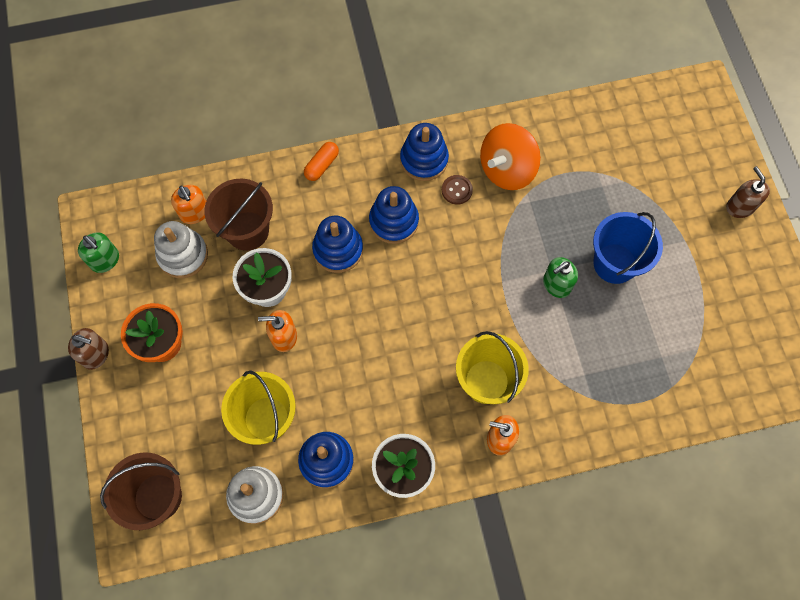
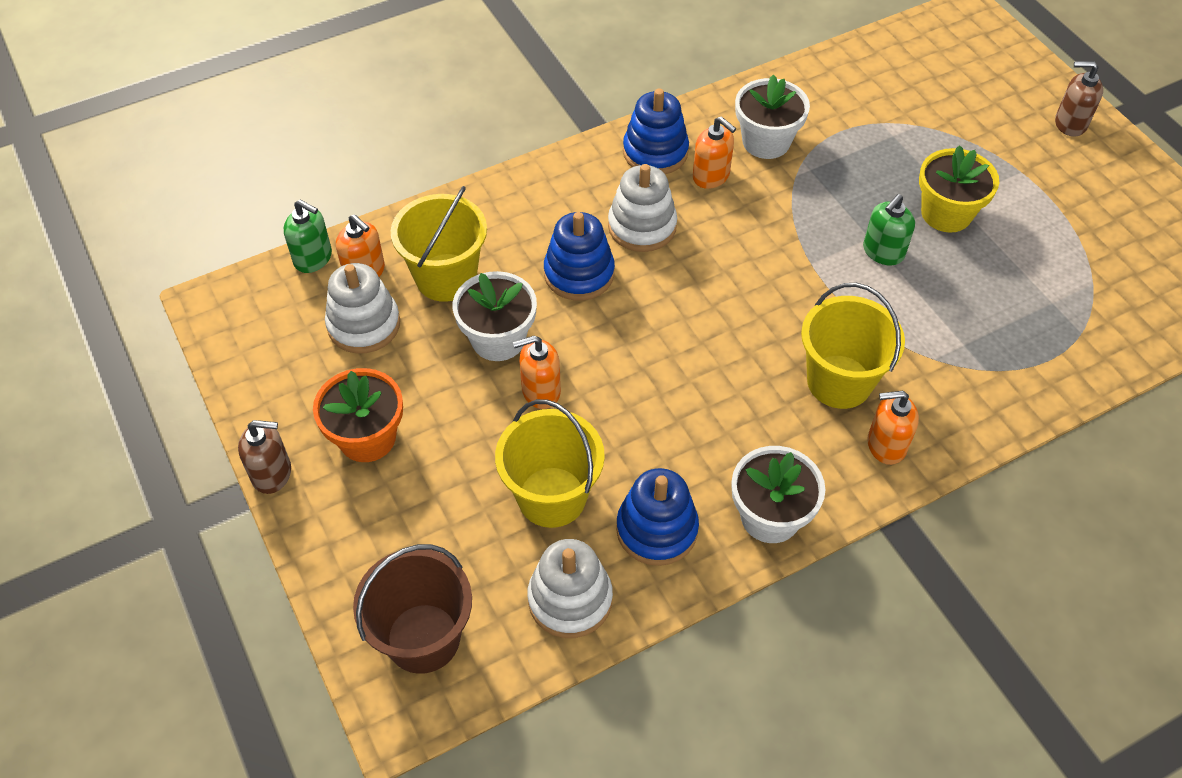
camera: 15 degrees left, 15 degrees down
green soap dispenser [78,232,119,273] -> green soap dispenser moved to [284,200,332,273]
brown bucket [205,179,273,251] -> yellow bucket [391,186,487,302]
orange capsule [304,142,339,181] -> none
blue stacking toy [369,186,419,244] -> white stacking toy [608,164,677,252]
brown button [442,175,473,205] -> orange soap dispenser [693,116,736,189]
orange spinning top [480,123,541,190] -> white flower pot [735,74,810,159]
blue bucket [593,212,663,284] -> yellow flower pot [919,145,999,233]
brown soap dispenser [726,166,770,218] -> brown soap dispenser turned 45 degrees counterclockwise [1055,61,1103,137]

